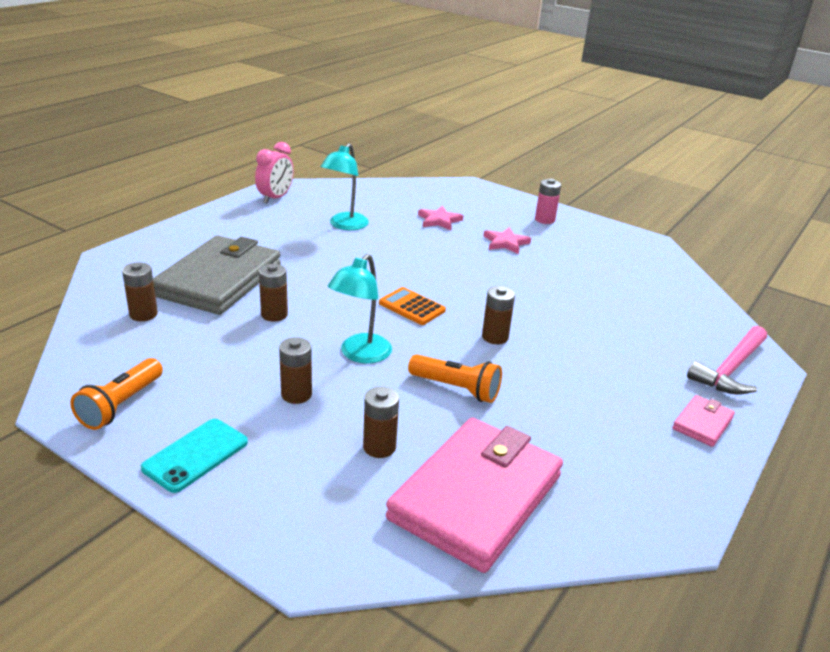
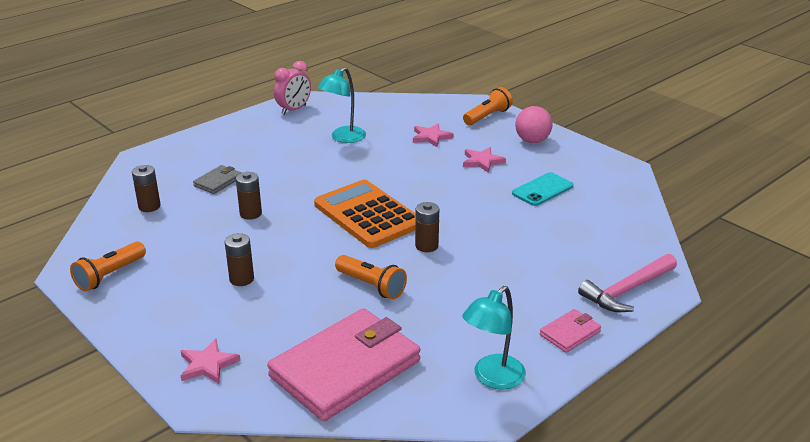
camera: 15 degrees right, 0 degrees up
turquoise phone [141,419,248,493] -> turquoise phone moved to [512,172,573,206]
grey wallet [153,236,281,315] -> grey wallet [193,165,241,194], size x0.43
turquoise lamp [328,254,392,364] -> turquoise lamp moved to [462,286,526,390]
brown battery [363,387,399,458] -> none
orange calculator [379,287,446,325] -> orange calculator [314,180,416,248], size x2.01
pink battery [535,179,561,224] -> pink ball [515,106,553,143]
none -> pink star [181,339,241,384]
none -> orange flashlight [463,87,513,125]

